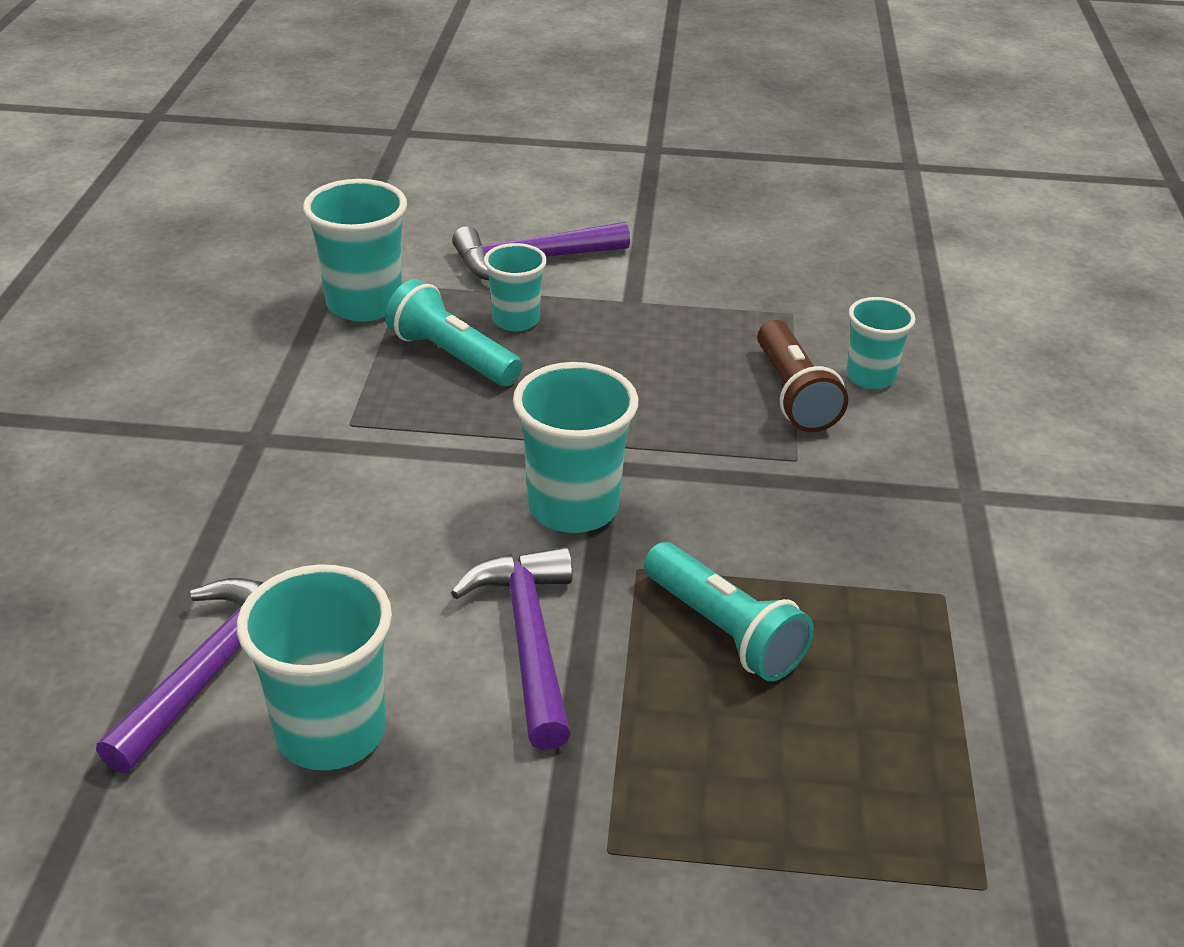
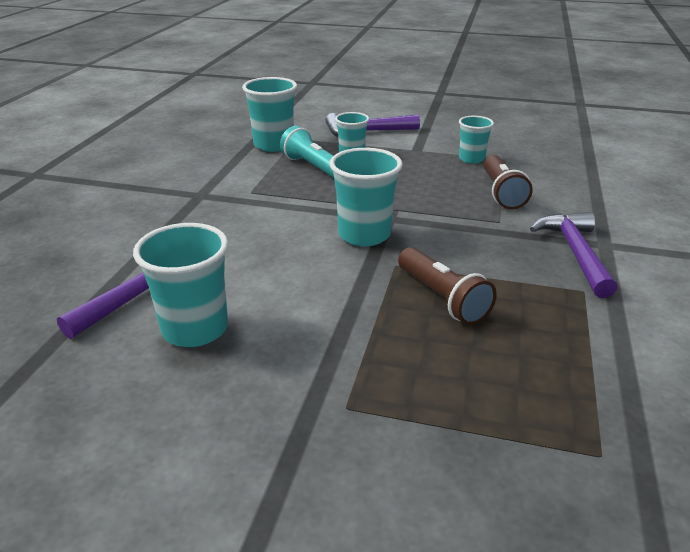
camera: 10 degrees right, 5 degrees down
purple hammer [451,547,573,750] -> purple hammer moved to [530,212,618,298]
turquoise flashlight [644,542,814,681] -> brown flashlight [398,247,497,325]
turquoise cup [846,297,915,389] -> turquoise cup moved to [459,116,494,164]

